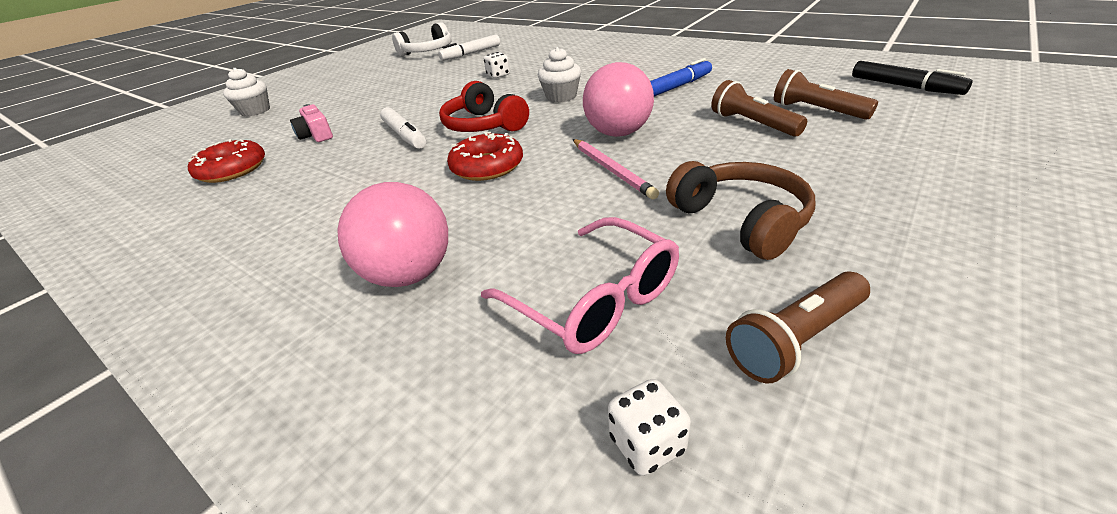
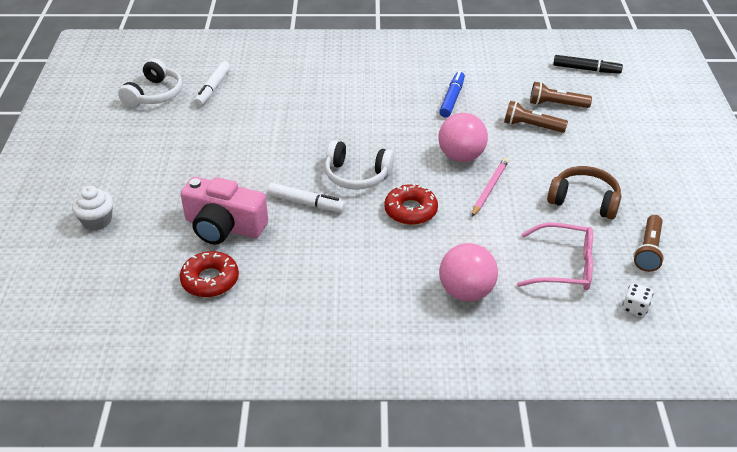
camera: 40 degrees left, 5 degrees up
pink camera [290,104,333,142] -> pink camera [181,177,268,245], size x1.96
red headphones [439,81,529,132] -> white headphones [325,140,394,190]
white dice [484,52,510,78] -> none
white cupcake [538,47,581,102] -> none
pink pencil [573,139,659,199] -> pink pencil turned 90 degrees counterclockwise [472,158,509,217]

